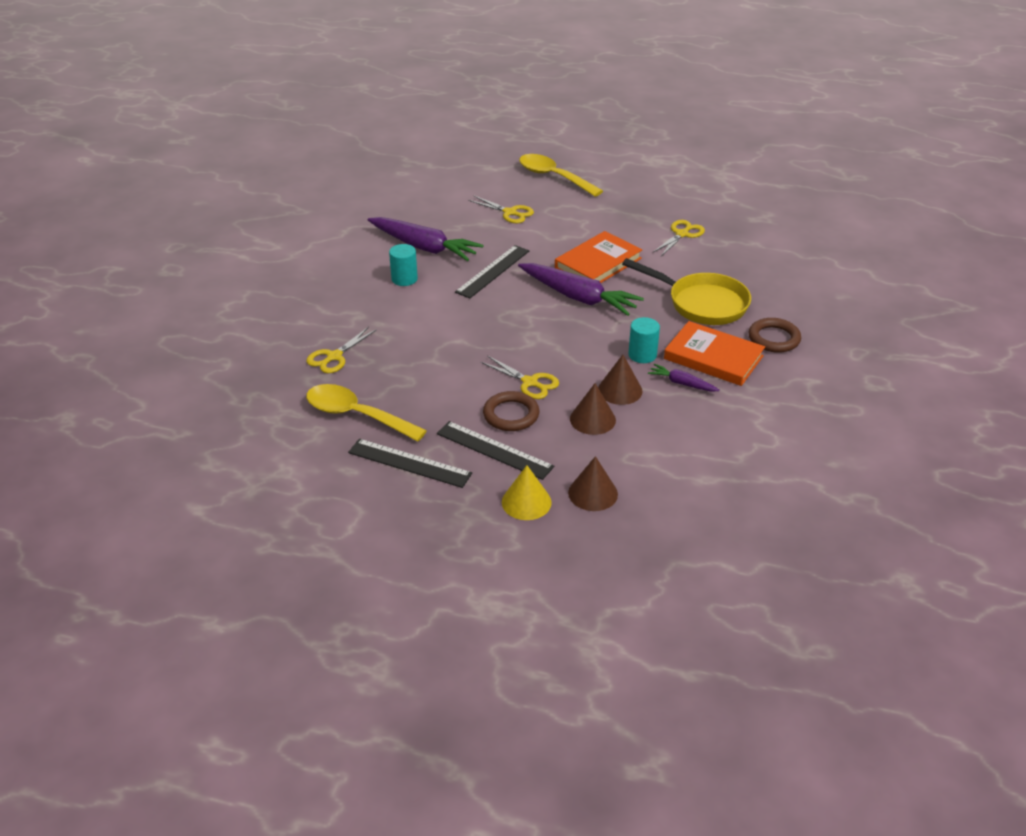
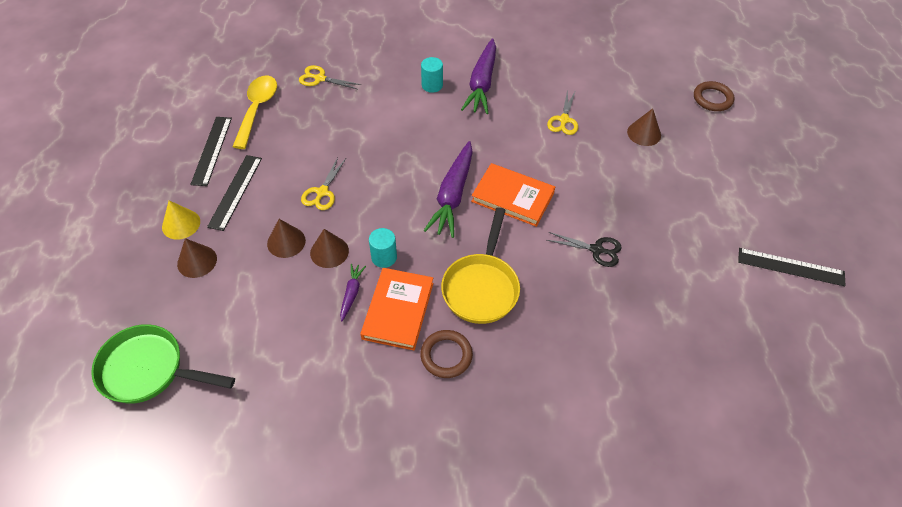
camera: 70 degrees right, 15 degrees up
black ruler [455,245,529,298] -> black ruler moved to [738,248,846,286]
brown ring [483,391,539,431] -> brown ring moved to [694,81,734,111]
yellow spoon [519,154,603,197] -> brown cone [627,108,661,146]
yellow scissors [652,220,705,256] -> black scissors [547,232,622,267]
none -> green pan [91,324,235,404]

